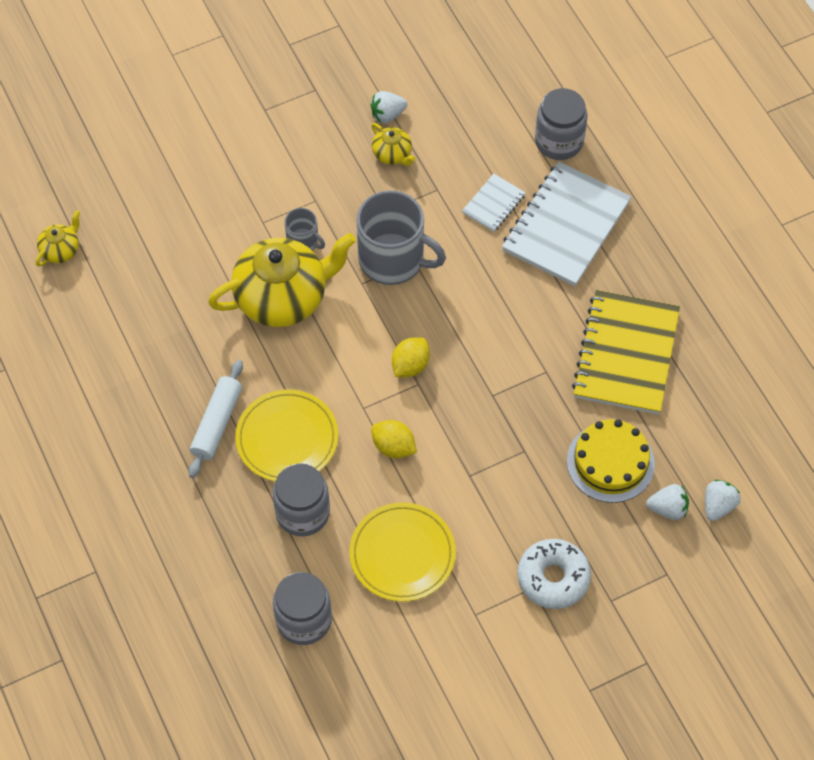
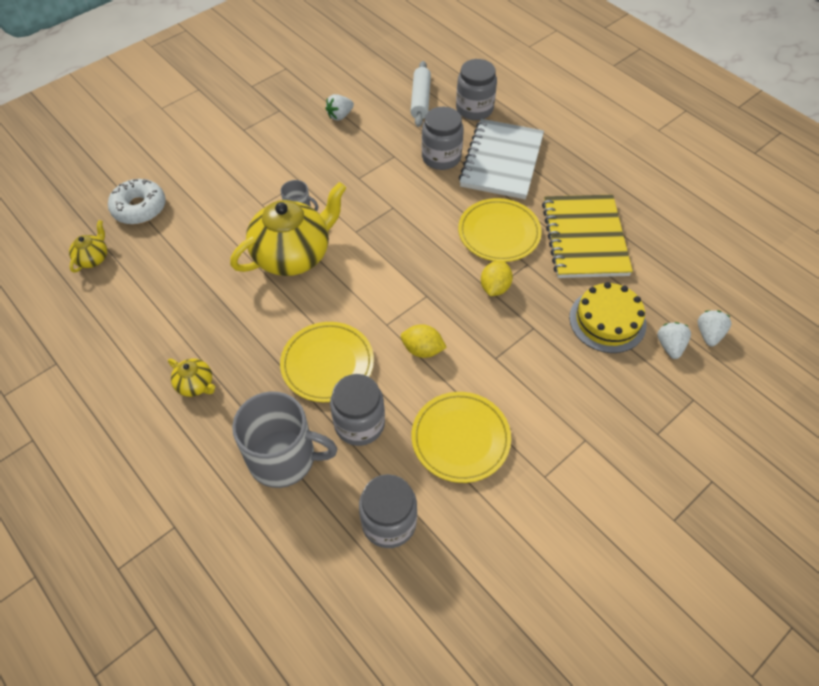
camera: 15 degrees left, 5 degrees down
white rolling pin [189,360,243,478] -> white rolling pin moved to [410,61,431,127]
grey mug [357,190,446,285] -> grey mug moved to [232,391,338,488]
yellow teapot [372,123,415,166] -> yellow teapot moved to [168,358,215,397]
yellow lemon [392,337,430,377] -> yellow lemon moved to [481,261,513,296]
white notebook [462,174,526,232] -> grey jar [422,107,464,170]
white donut [517,539,591,609] -> white donut moved to [108,179,166,225]
white strawberry [646,484,689,520] -> white strawberry turned 75 degrees counterclockwise [657,322,691,359]
none -> yellow plate [458,198,542,262]

